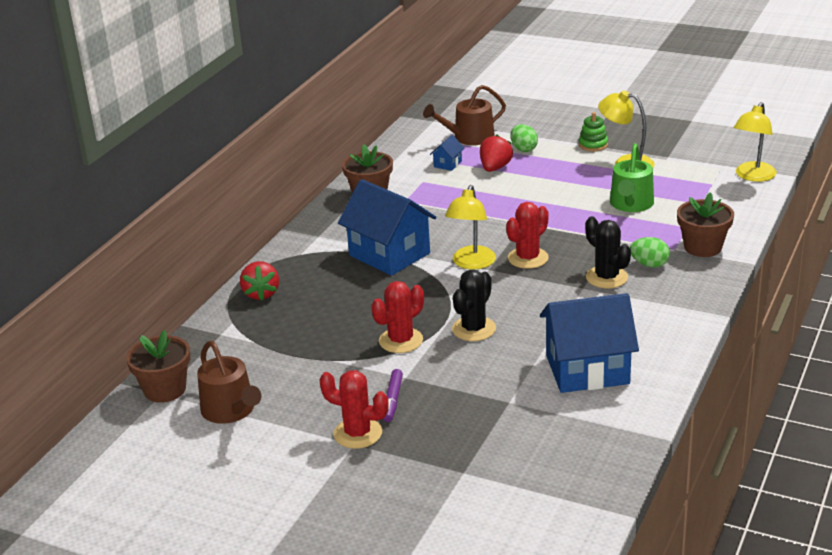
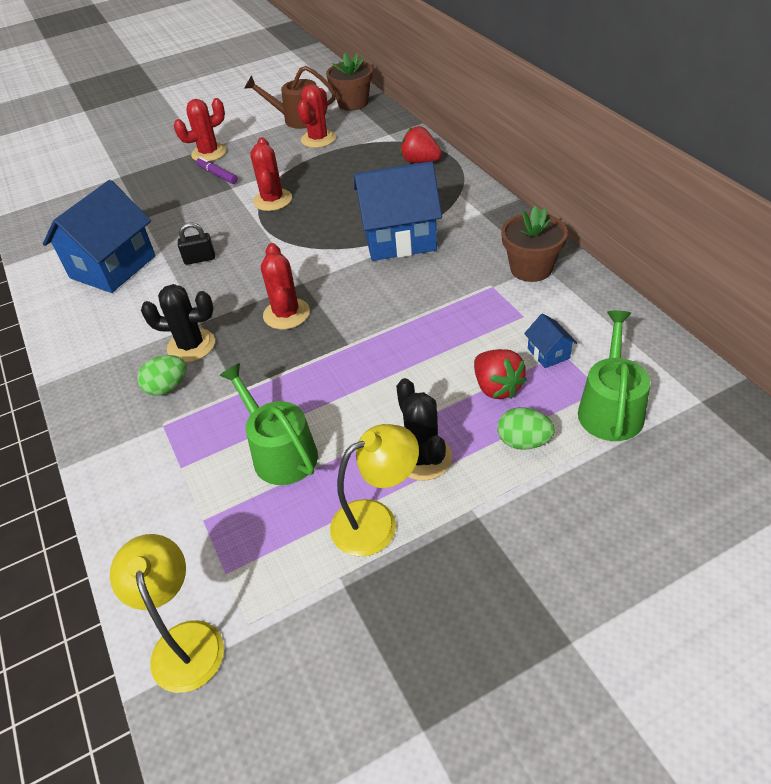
camera: 130 degrees right, 15 degrees up
brown watering can [423,85,506,145] -> green watering can [578,311,651,441]
yellow lamp [445,185,496,270] -> none
black cactus [452,270,496,341] -> black cactus moved to [396,378,452,481]
green stacking toy [579,112,608,151] -> none
brown flower pot [677,192,734,257] -> none
none -> black padlock [178,223,215,265]
none -> red cactus [298,84,336,148]

